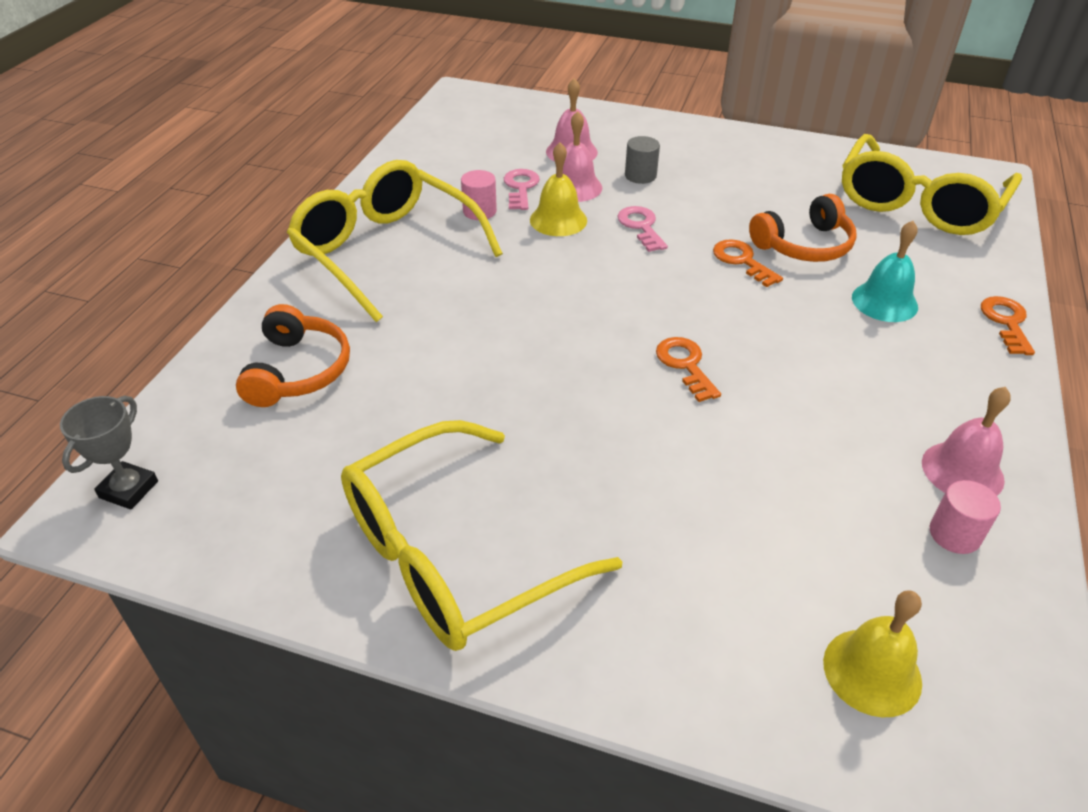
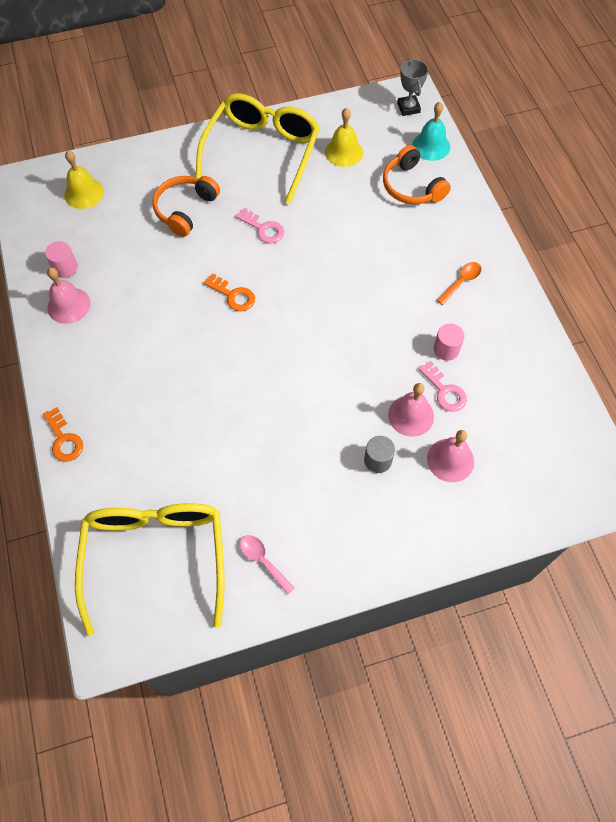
camera: 145 degrees right, 20 degrees up
yellow glasses [287,160,503,322] -> orange spoon [437,262,481,305]
yellow bell [530,142,587,236] -> yellow bell moved to [325,108,363,167]
pink key [618,206,668,252] -> pink key moved to [235,208,284,243]
orange key [713,239,783,287] -> none
orange headphones [749,194,857,262] -> orange headphones moved to [152,176,220,237]
turquoise bell [852,221,918,322] -> turquoise bell moved to [412,102,450,161]
none -> pink spoon [240,535,295,595]

